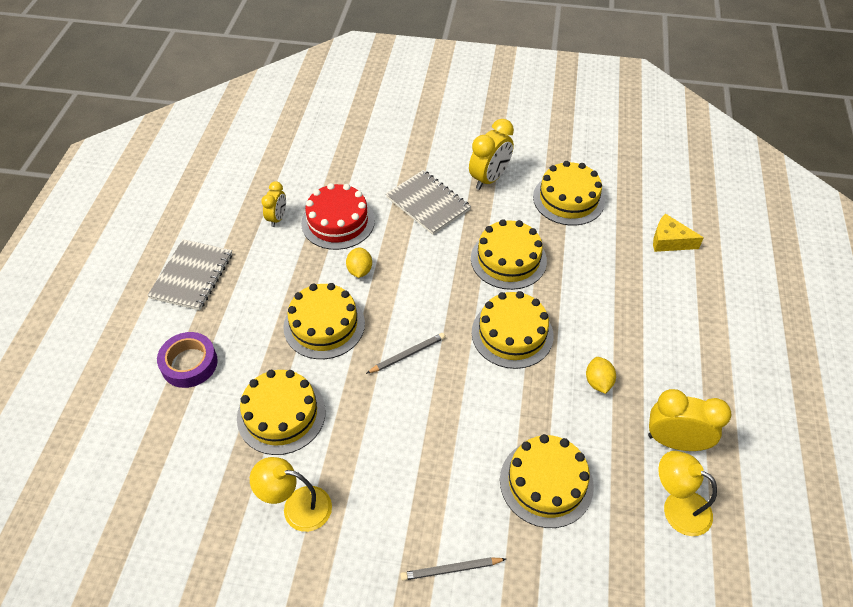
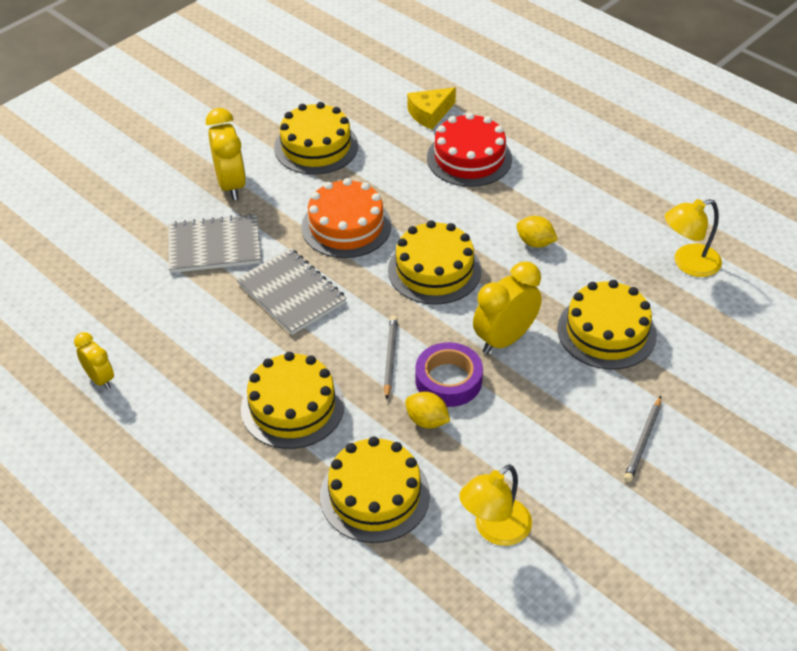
camera: 55 degrees left, 5 degrees down
grey notebook [147,239,232,310] -> grey notebook moved to [237,248,347,335]
purple tape [157,332,218,388] -> purple tape moved to [415,342,483,407]
red cake [301,183,375,250] -> red cake moved to [427,113,512,187]
yellow lemon [346,247,372,278] -> yellow lemon moved to [405,392,450,429]
yellow cake [471,219,547,290] -> orange cake [301,178,392,258]
yellow clock [648,389,732,451] -> yellow clock moved to [473,262,542,354]

